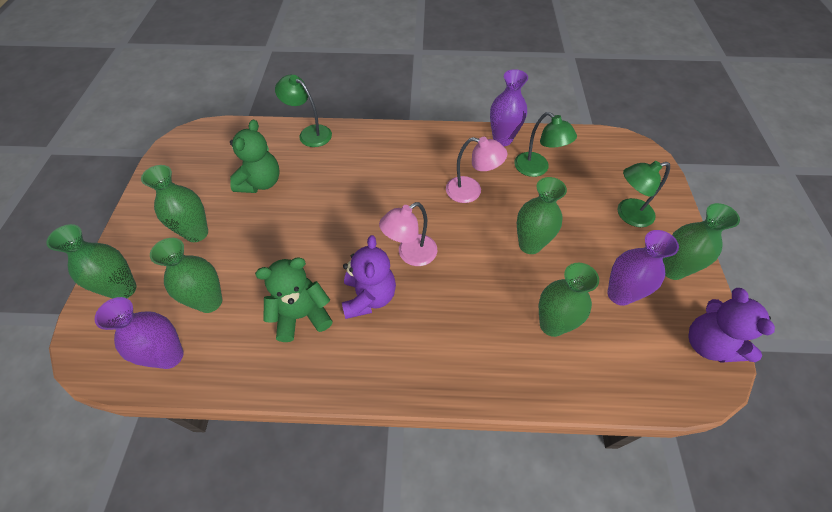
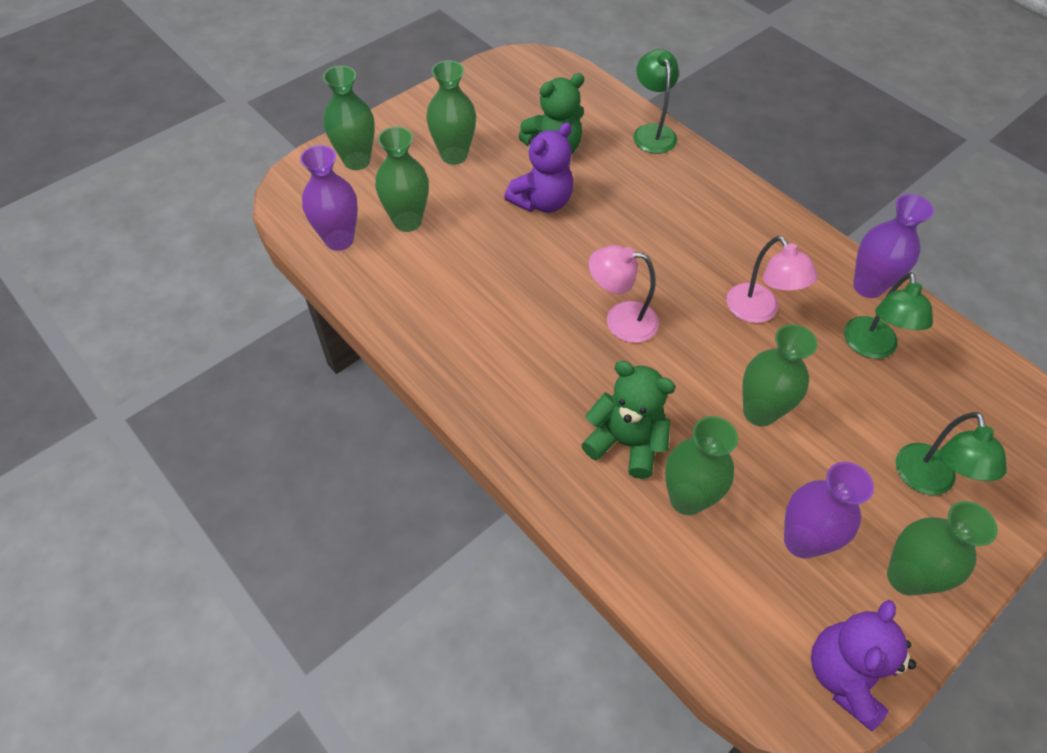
camera: 45 degrees right, 0 degrees up
green teddy bear [255,257,333,342] -> green teddy bear moved to [581,361,676,479]
purple teddy bear [342,235,396,319] -> purple teddy bear moved to [504,122,573,213]
green lamp [618,161,670,227] -> green lamp turned 120 degrees counterclockwise [896,412,1007,495]

